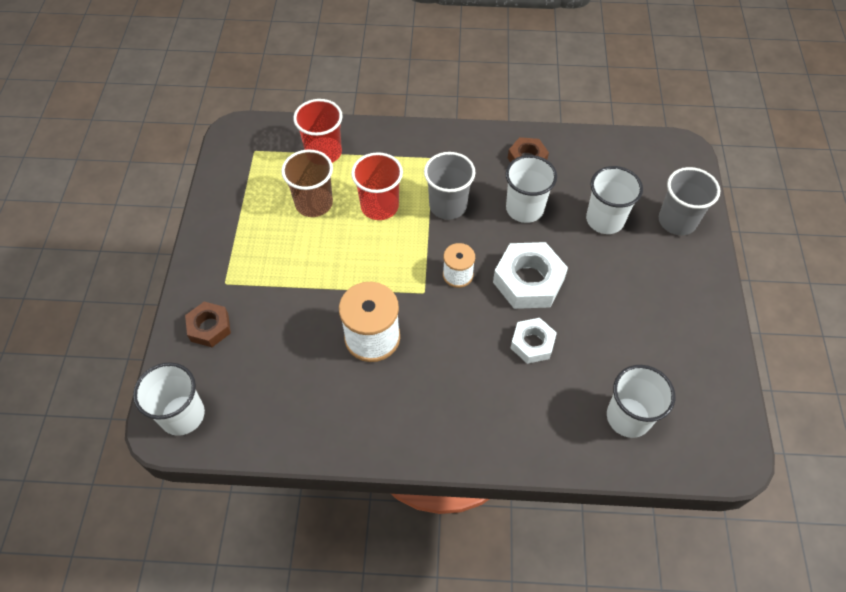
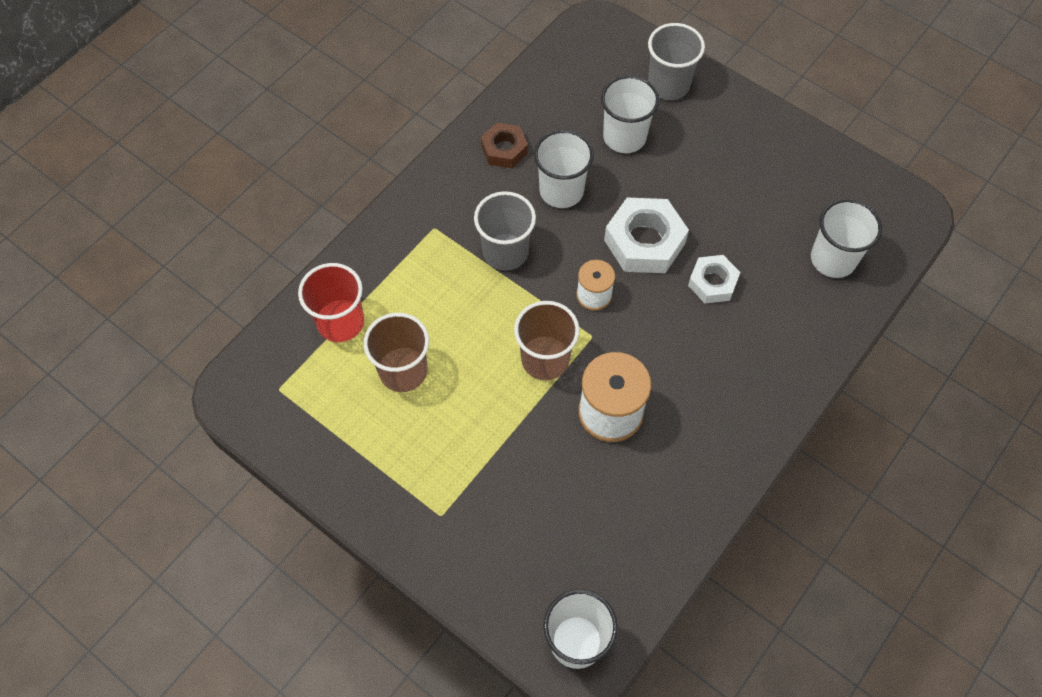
camera: 55 degrees left, 5 degrees up
brown nut [185,302,231,347] -> none
red cup [351,152,403,220] -> none
none -> brown cup [514,301,580,380]

